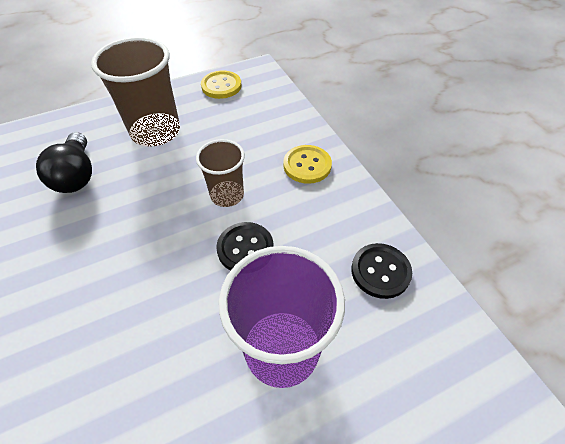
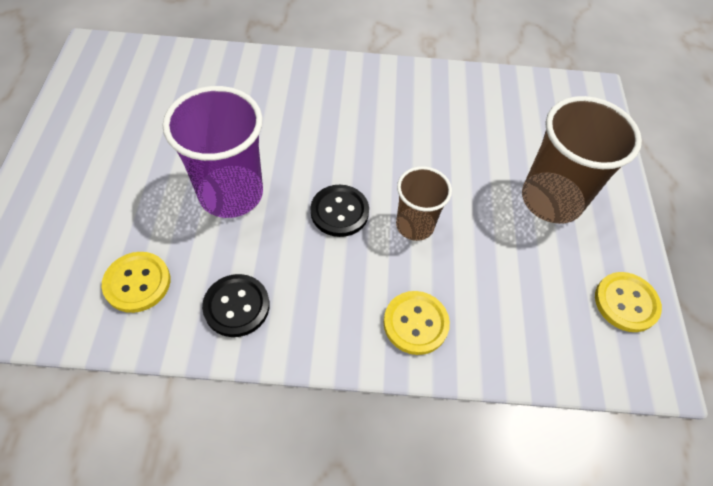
camera: 115 degrees right, 5 degrees up
black light bulb [36,132,92,193] -> none
none -> yellow button [102,252,170,313]

